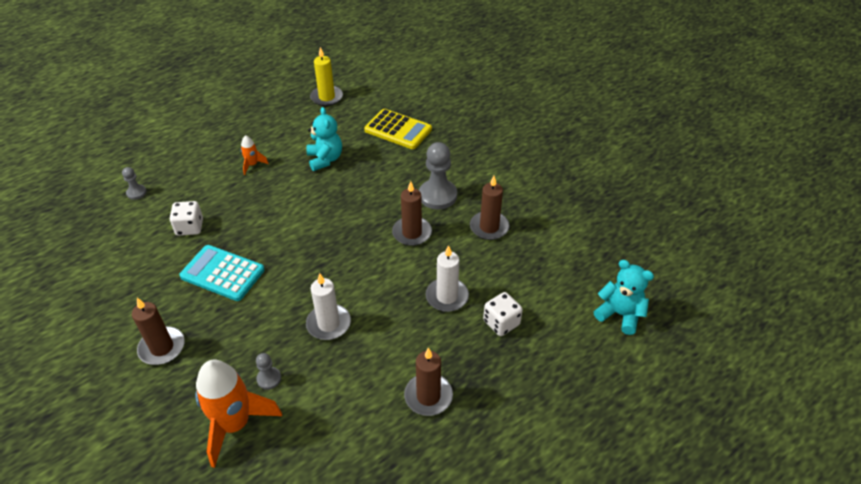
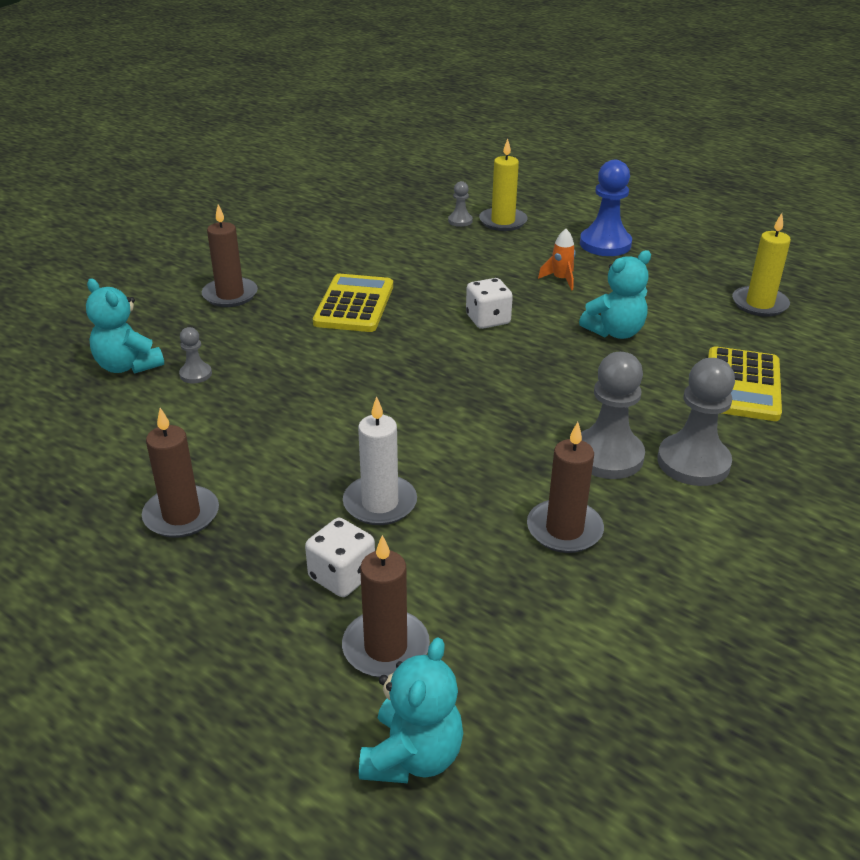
camera: 75 degrees right, 10 degrees down
white dice [170,201,203,236] -> white dice moved to [466,278,513,329]
turquoise calculator [180,245,265,301] -> yellow calculator [313,274,393,332]
orange rocket [195,360,282,468] -> turquoise teddy bear [86,278,164,374]
white candle [306,273,351,340] -> none
brown candle [392,181,432,246] -> brown candle moved to [342,535,430,677]
none -> yellow candle [479,139,528,231]
none -> blue pawn [580,160,632,256]
none -> grey pawn [657,358,735,486]

